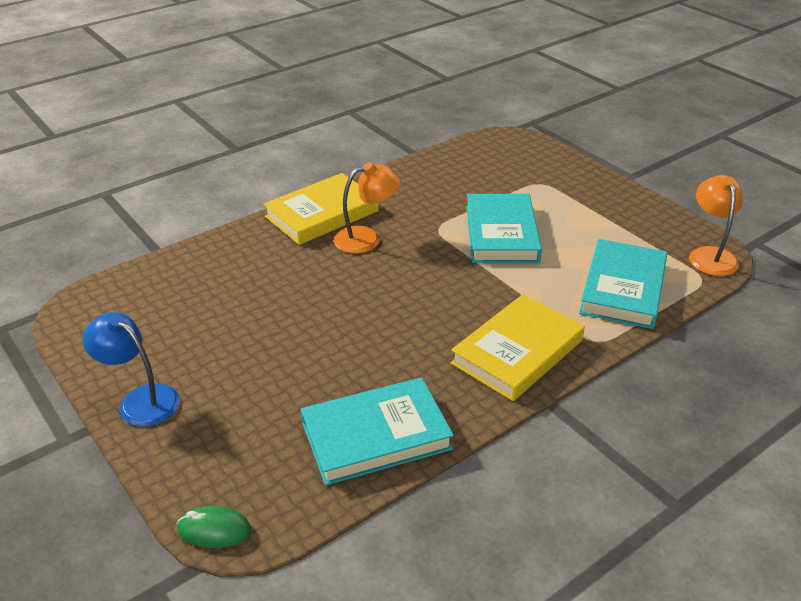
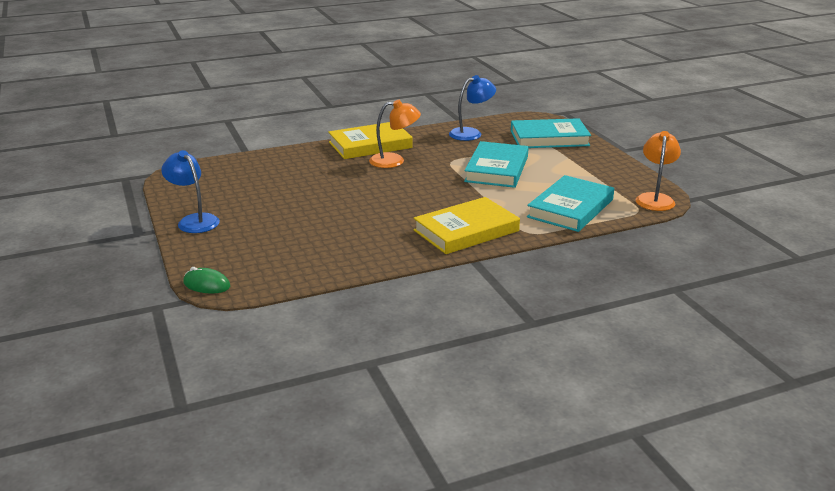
camera: 15 degrees right, 10 degrees down
turquoise book [301,377,454,485] -> turquoise book moved to [511,118,591,148]
none -> blue lamp [449,75,496,141]

